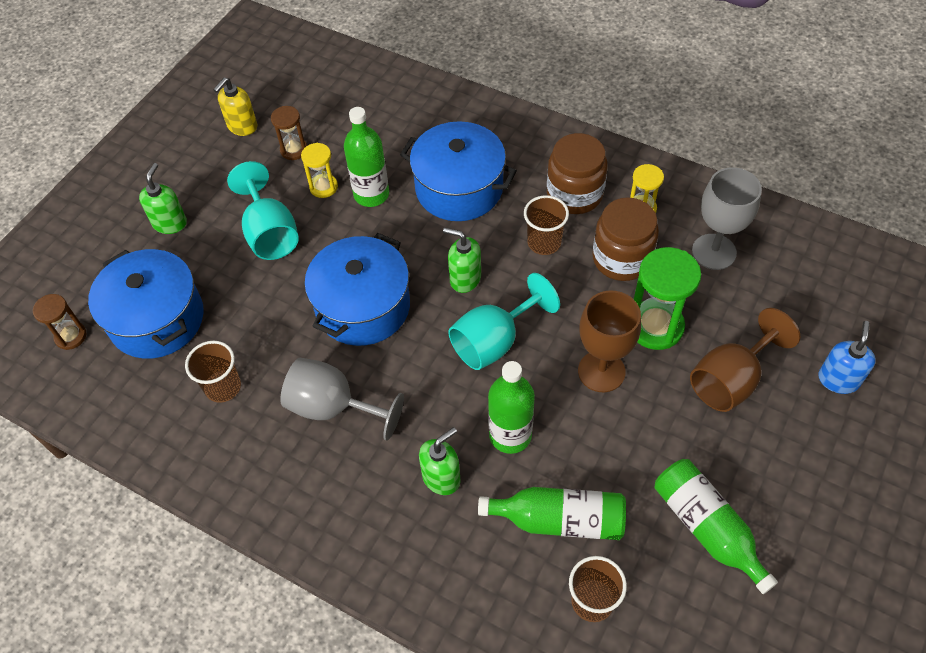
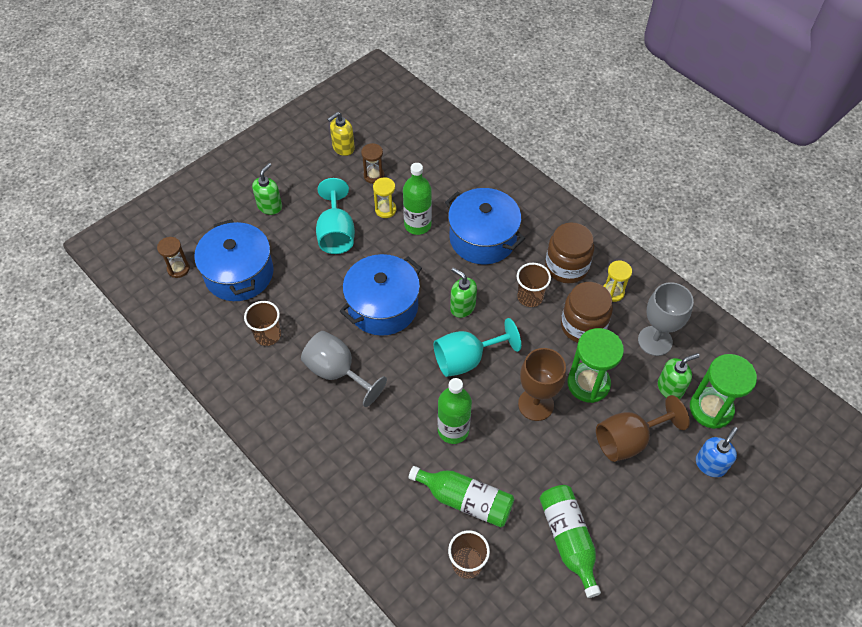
camera: 15 degrees right, 0 degrees up
green soap dispenser [419,427,461,495] -> green soap dispenser moved to [658,353,700,399]
none -> green hourglass [690,354,757,429]

